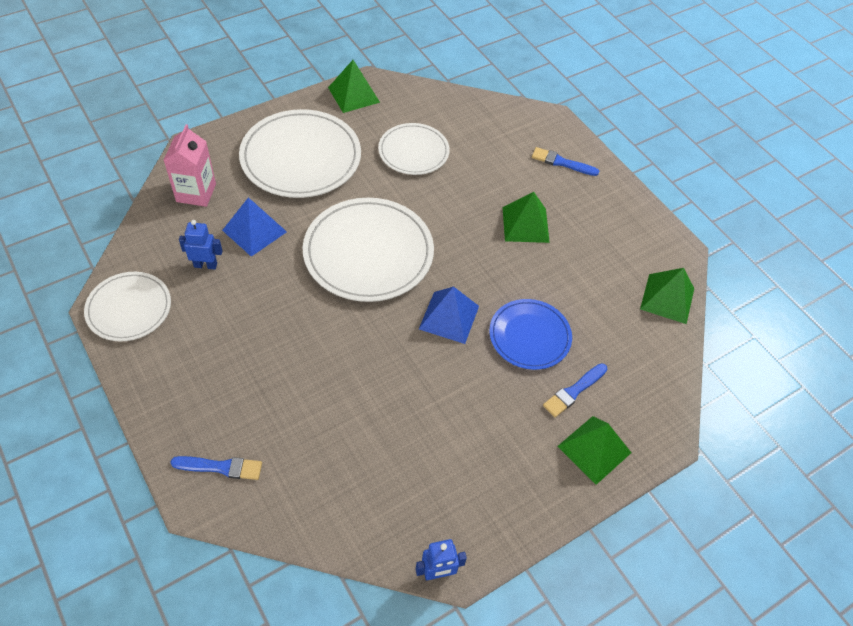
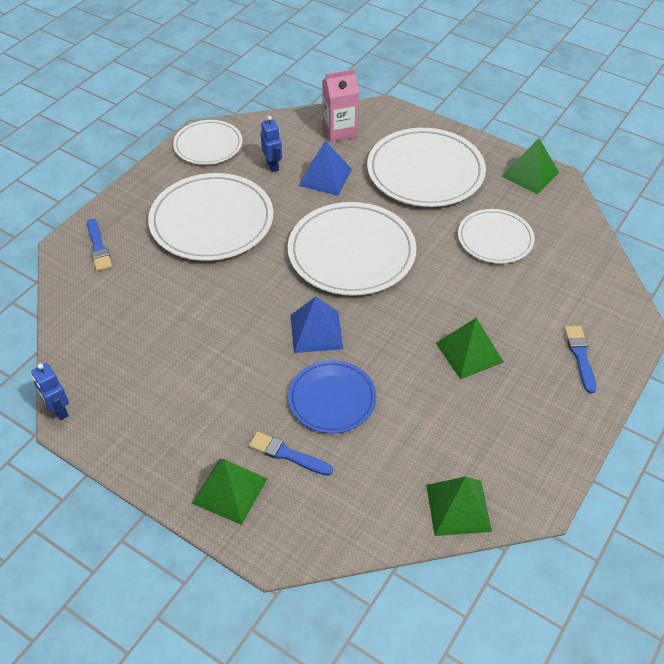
camera: 70 degrees right, 5 degrees down
none -> white plate [148,173,273,261]

